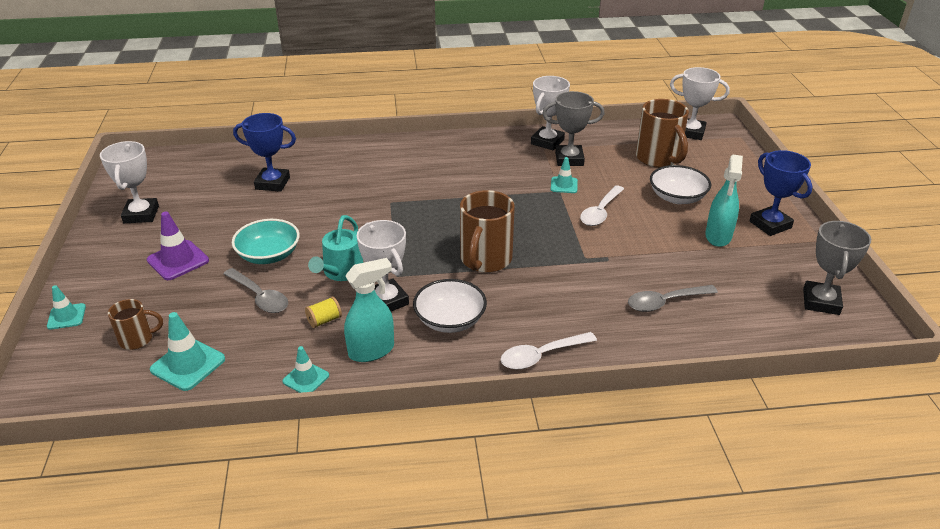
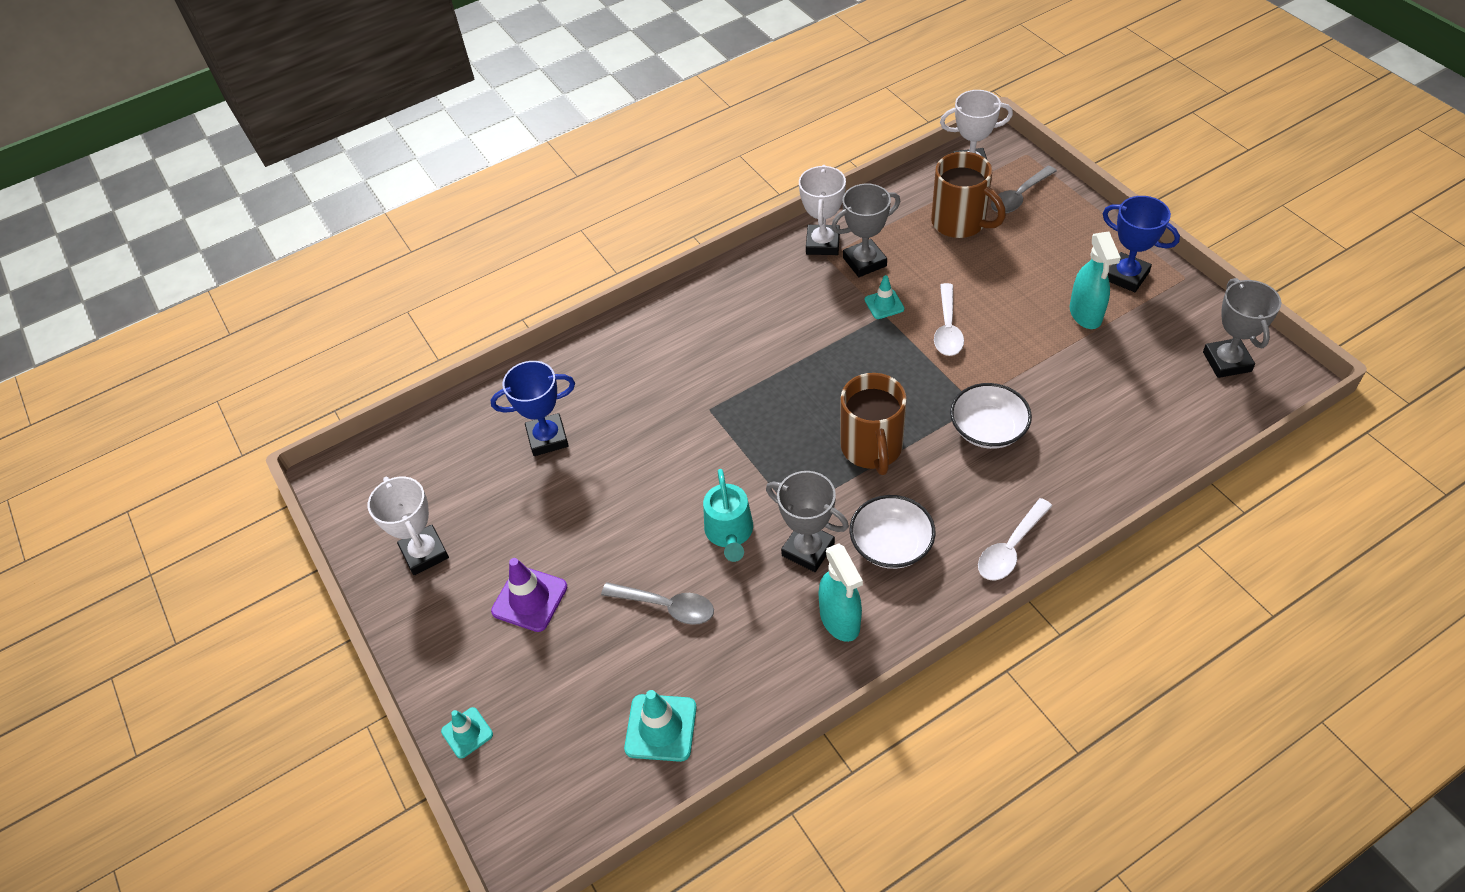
camera: 20 degrees left, 15 degrees up
brown mug [108,299,163,350] -> none
turquoise bowl [232,219,300,264] -> none
turquoise traffic cone [282,346,329,393] -> none
yellow spool [305,297,342,328] -> none
turquoise spray bottle [344,258,394,362] -> turquoise spray bottle turned 120 degrees clockwise [818,543,863,642]
white trophy [357,220,409,311] -> grey trophy [766,471,849,572]
grey spoon [628,285,718,312] -> grey spoon moved to [991,165,1057,213]
white bowl [650,165,711,204] -> white bowl moved to [950,383,1032,449]

